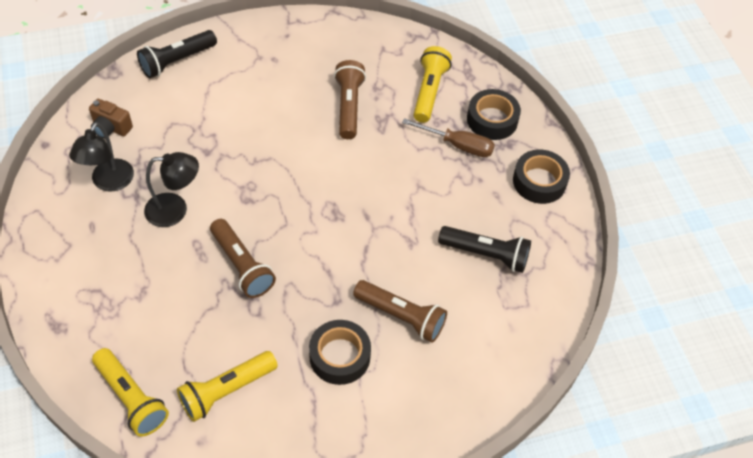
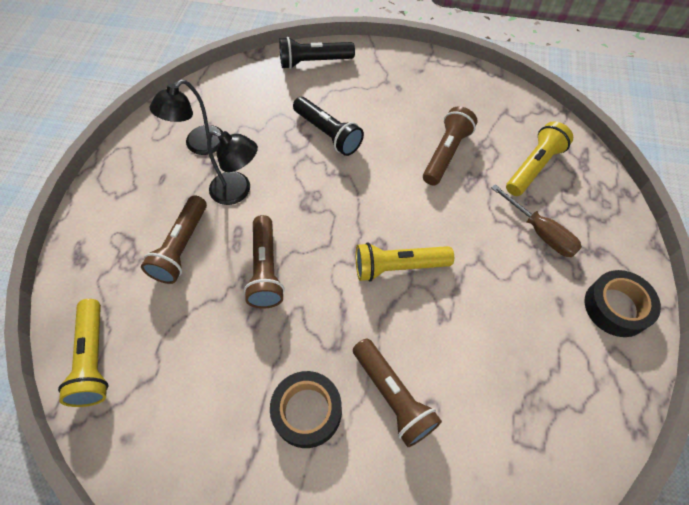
camera: 30 degrees right, 5 degrees up
brown camera [89,99,133,139] -> none
yellow flashlight [177,351,278,422] -> yellow flashlight moved to [356,242,454,282]
black flashlight [438,226,531,273] -> black flashlight moved to [293,97,364,156]
black tape [467,89,521,140] -> none
none -> brown flashlight [141,195,207,284]

